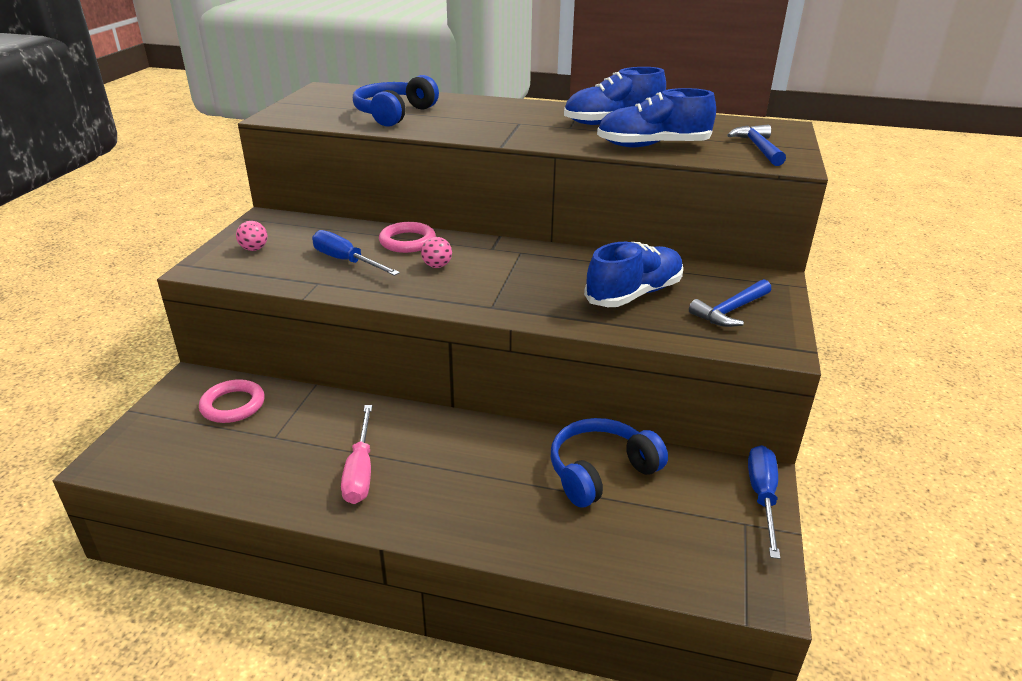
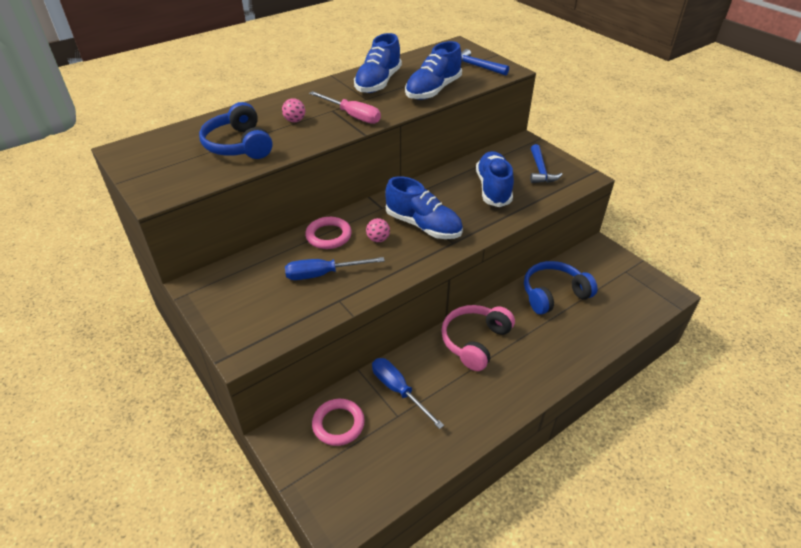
camera: 50 degrees left, 10 degrees up
pink ball [236,221,267,251] -> pink ball moved to [282,98,305,122]
pink screwdriver [341,405,372,504] -> pink screwdriver moved to [309,91,381,124]
blue headphones [551,418,668,507] -> blue headphones turned 60 degrees clockwise [524,261,597,315]
blue screwdriver [748,445,780,559] -> blue screwdriver moved to [372,358,444,429]
none -> blue shoe [385,176,463,239]
none -> pink headphones [441,305,515,371]

